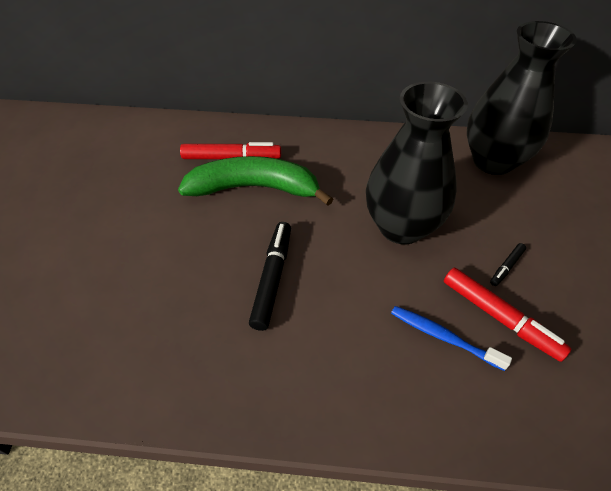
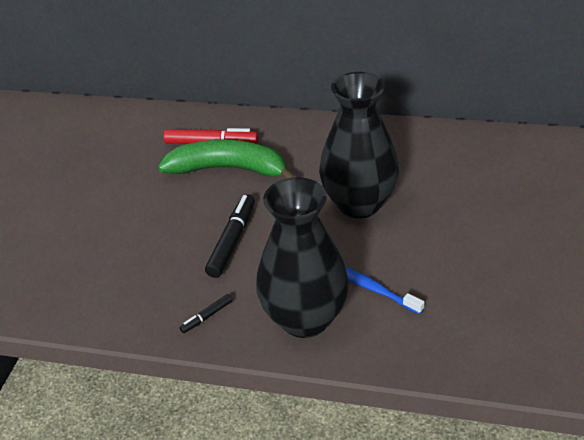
camera: 10 degrees right, 10 degrees down
red marker [444,268,571,362] -> none
black vase [467,21,577,175] -> black vase moved to [256,177,349,338]
black marker [490,243,526,286] -> black marker moved to [179,294,233,333]

